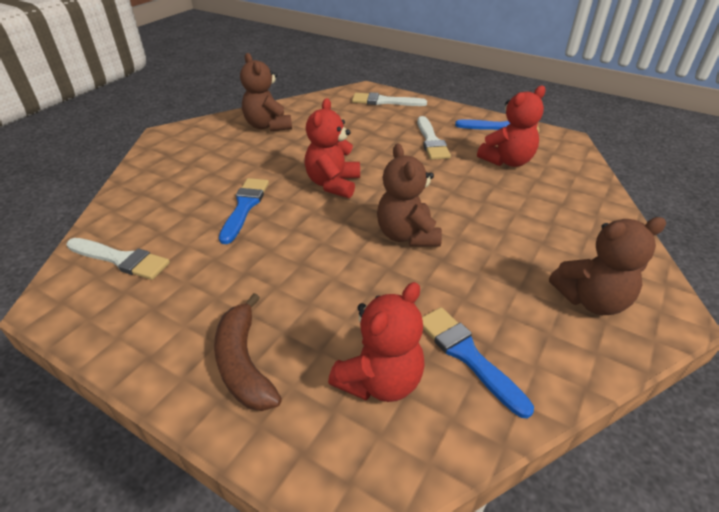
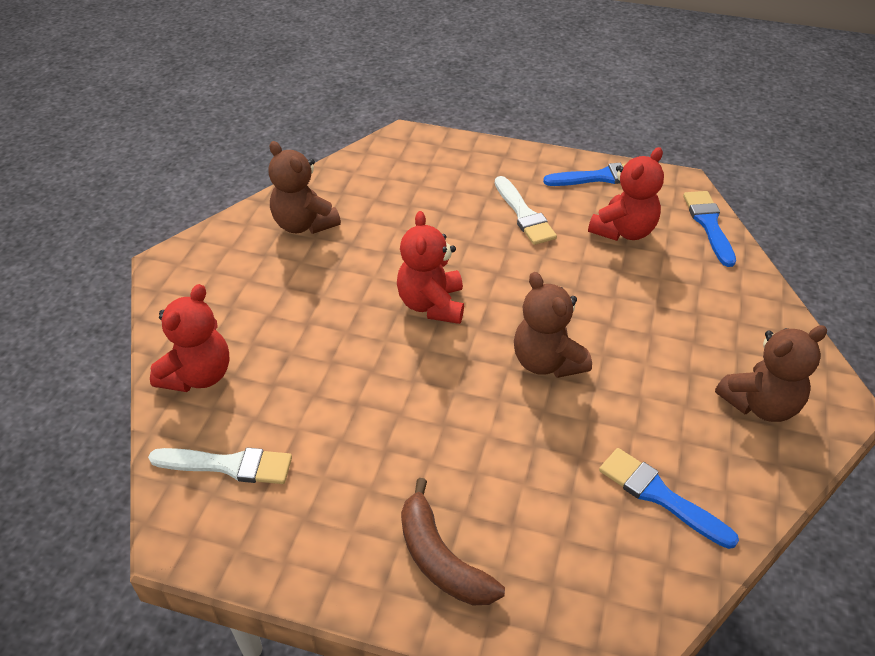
camera: 15 degrees left, 5 degrees up
blue brush [219,178,269,244] -> blue brush moved to [683,191,736,267]
red teddy bear [328,282,425,402] -> red teddy bear moved to [150,284,230,392]
white brush [352,92,427,106] -> none

